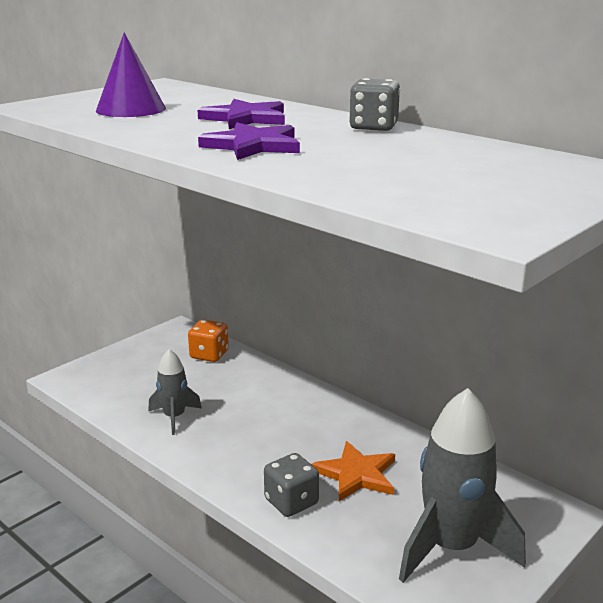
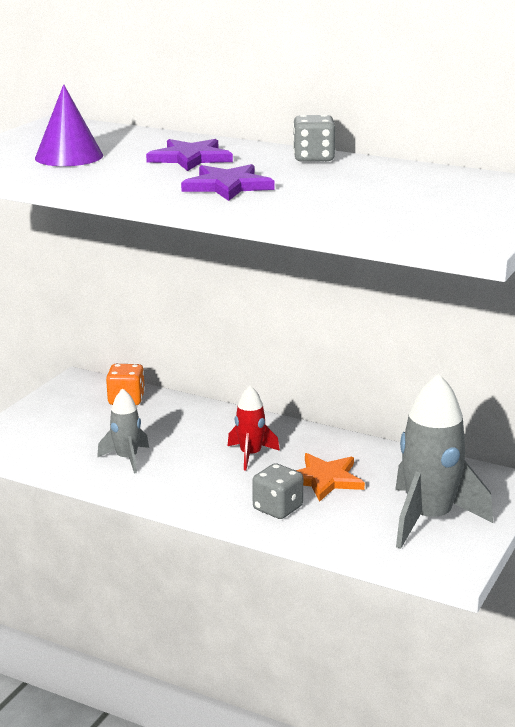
camera: 15 degrees left, 0 degrees up
none -> red rocket [227,385,280,471]

